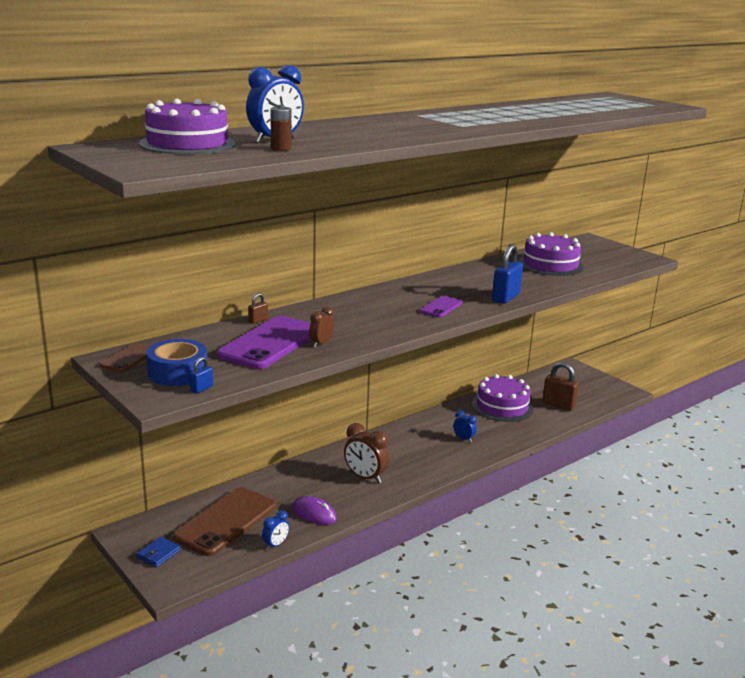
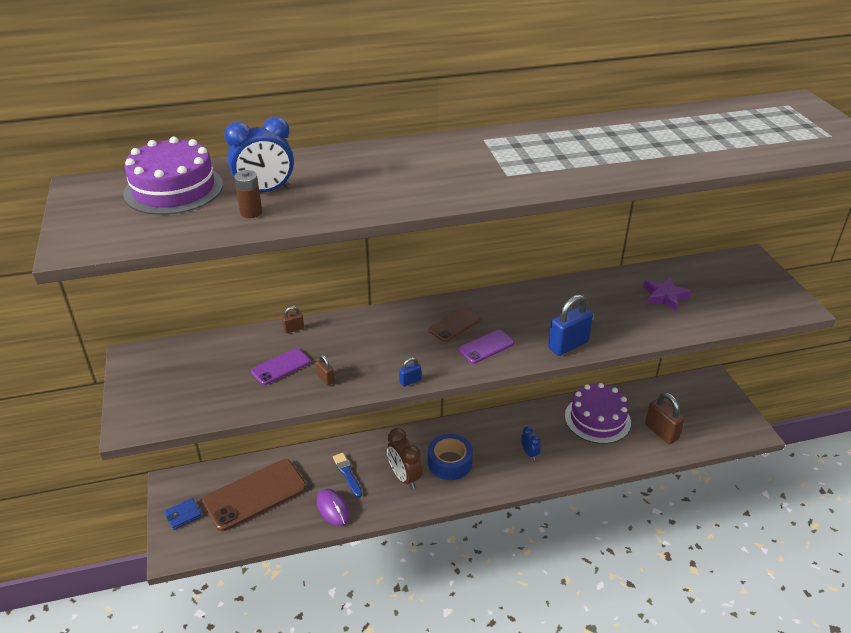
camera: 25 degrees right, 15 degrees up
brown phone [100,343,150,372] -> brown phone moved to [429,308,481,342]
blue tape [146,339,207,386] -> blue tape moved to [428,434,473,480]
blue padlock [190,357,213,393] -> blue padlock moved to [399,357,421,387]
purple phone [217,316,311,369] -> purple phone [251,348,310,385], size x0.50
blue clock [262,510,289,550] -> none
brown clock [309,307,334,347] -> brown padlock [316,354,335,386]
purple cake [518,232,584,276] -> purple star [643,277,691,311]
none -> blue brush [333,453,362,498]

